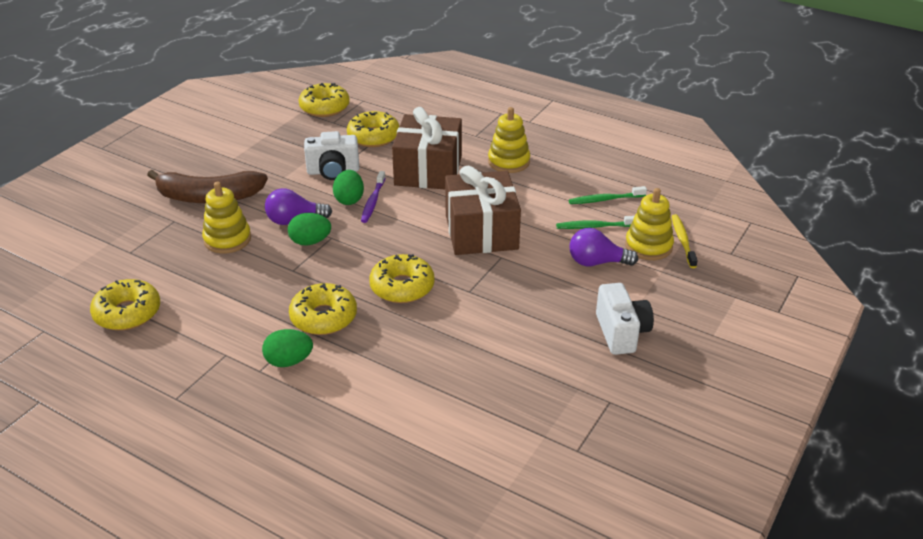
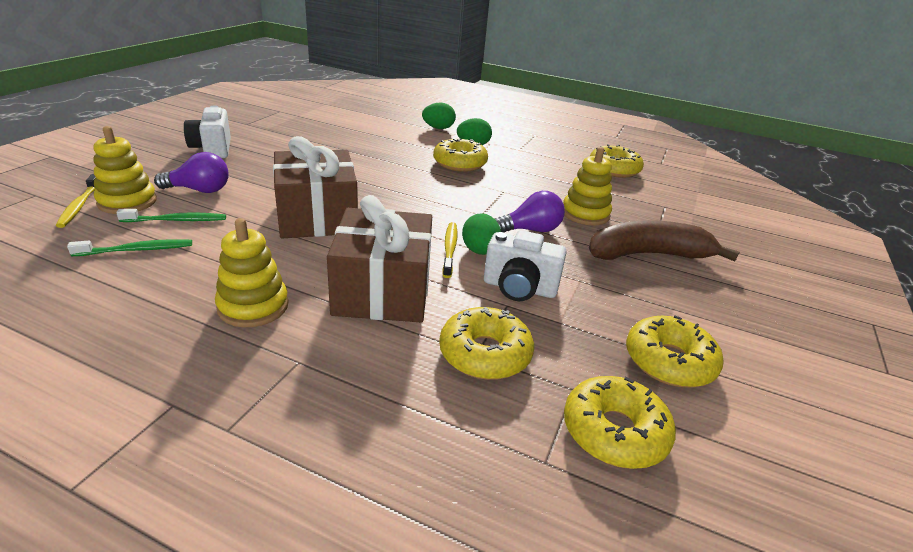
camera: 170 degrees right, 5 degrees down
green egg [288,213,331,246] -> green egg moved to [422,103,456,129]
white camera [304,131,359,180] -> white camera turned 150 degrees counterclockwise [484,230,567,301]
purple toothbrush [361,171,386,223] -> yellow toothbrush [442,222,457,278]
yellow donut [369,254,435,303] -> yellow donut moved to [626,315,724,388]

